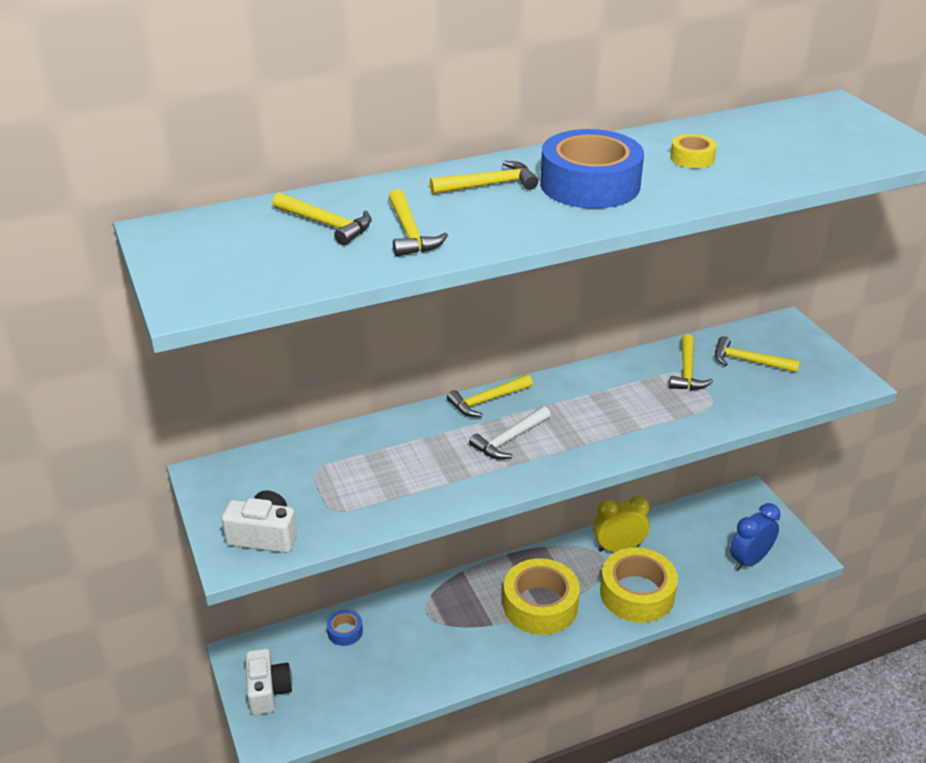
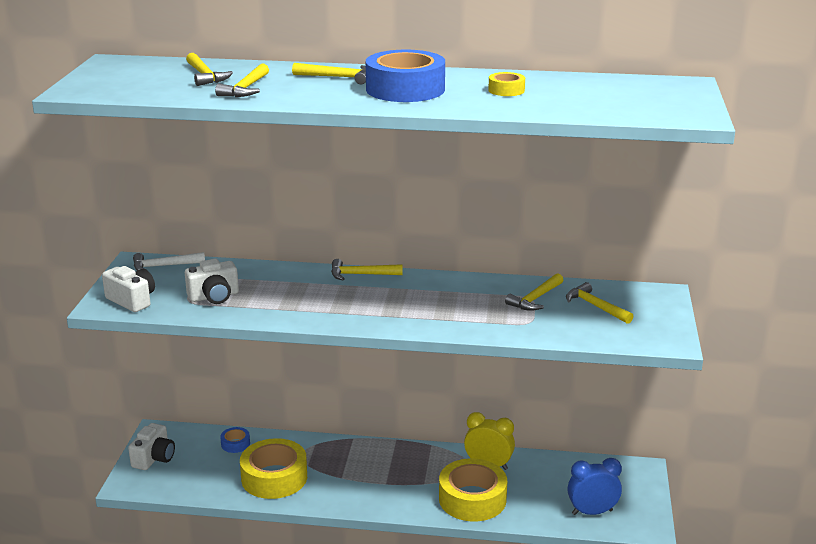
camera: 30 degrees right, 10 degrees down
white hammer [469,406,551,460] -> white hammer moved to [133,252,205,271]
yellow tape [503,558,580,635] -> yellow tape moved to [240,438,307,499]
none -> white camera [185,259,239,304]

